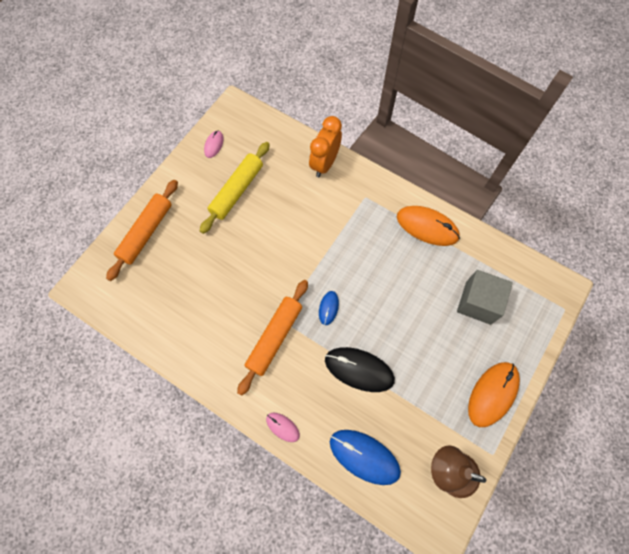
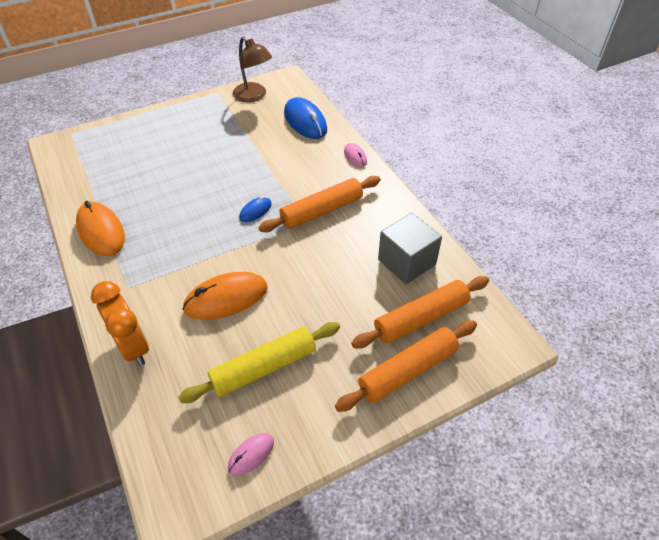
camera: 150 degrees left, 20 degrees down
orange clock [309,116,342,177] -> orange clock turned 90 degrees counterclockwise [91,281,149,366]
black mouse [325,347,395,392] -> none
grey cube [457,270,513,325] -> grey cube moved to [378,213,442,284]
orange mouse [468,362,520,427] -> orange mouse moved to [182,272,268,320]
none -> orange rolling pin [351,276,489,349]

